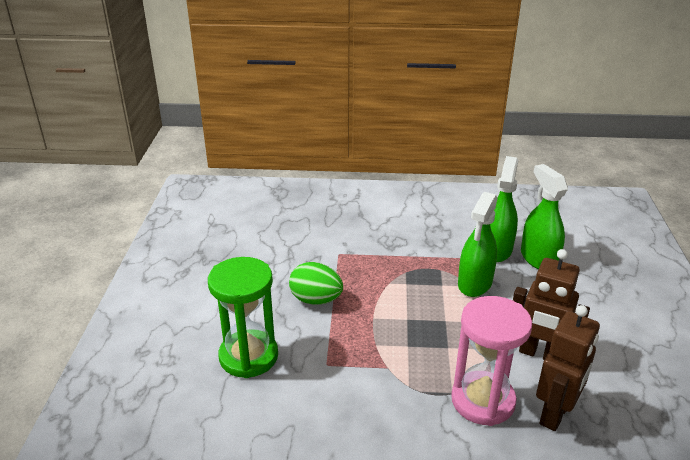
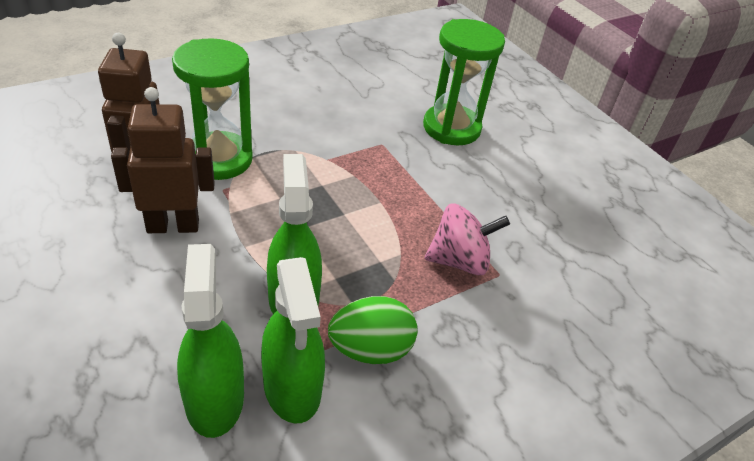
camera: 140 degrees right, 10 degrees up
green egg [289,262,343,305] -> green egg moved to [328,296,418,364]
pink hourglass [451,296,532,426] -> green hourglass [172,38,253,180]
green spray bottle [521,164,568,269] -> green spray bottle turned 135 degrees counterclockwise [177,244,244,438]
none -> pink spinning top [425,204,510,275]

